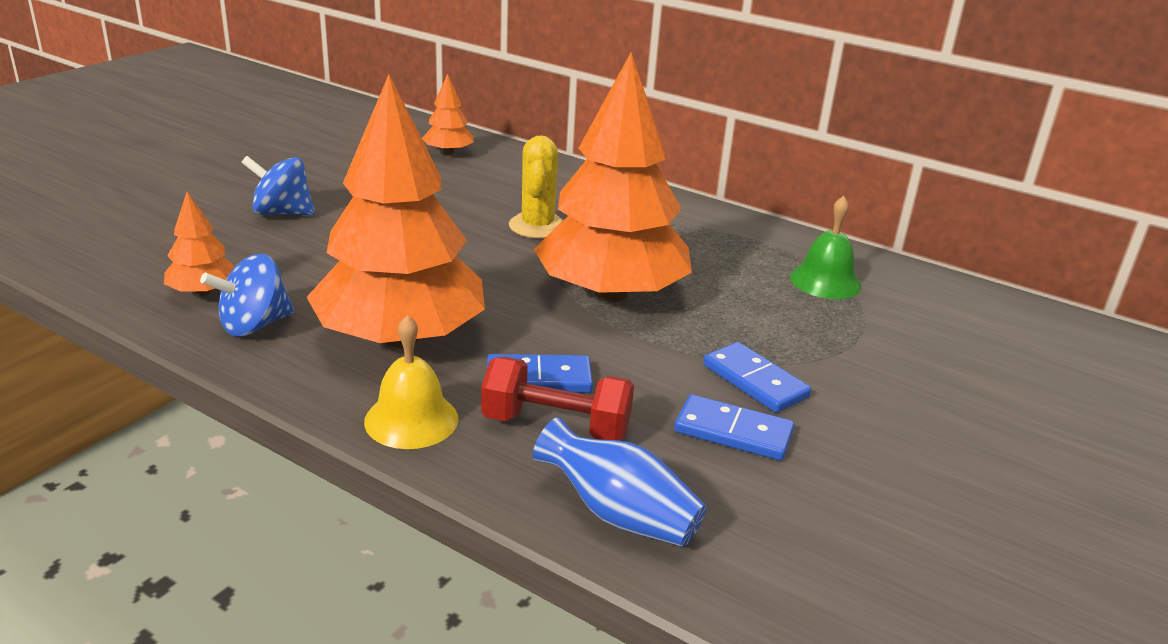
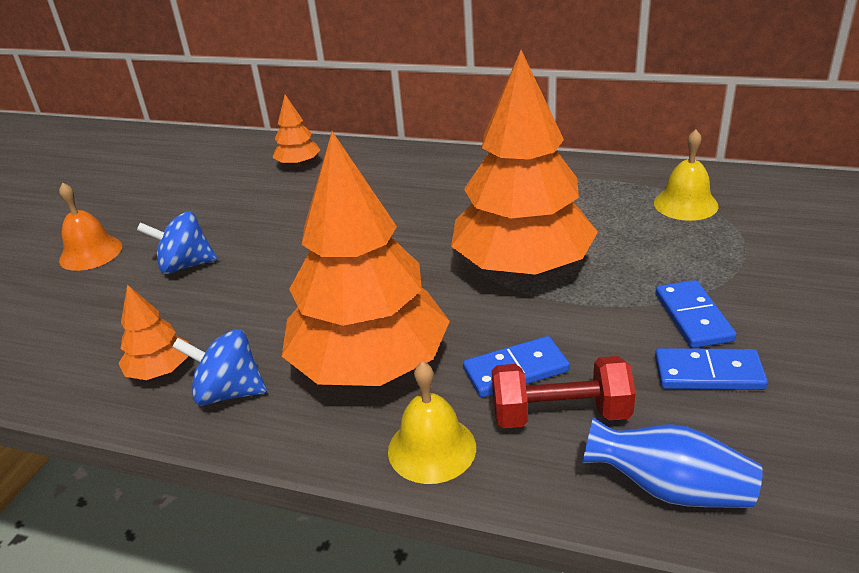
camera: 10 degrees left, 5 degrees up
blue spinning top [200,254,294,337] -> blue spinning top turned 60 degrees clockwise [172,329,267,406]
yellow cactus [509,135,563,238] -> none
blue domino [703,342,811,413] -> blue domino turned 45 degrees clockwise [656,280,736,348]
green bell [790,196,862,299] -> yellow bell [654,129,719,221]
none -> orange bell [59,182,122,271]

